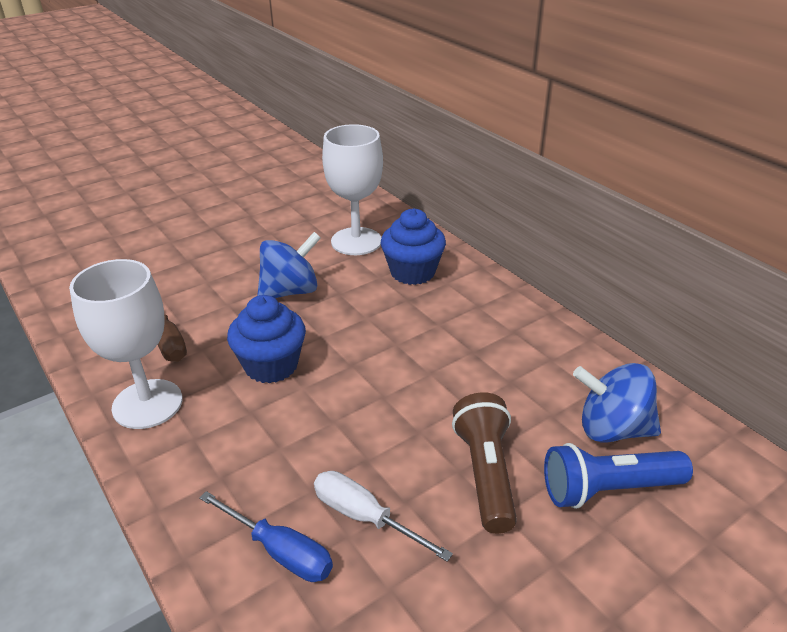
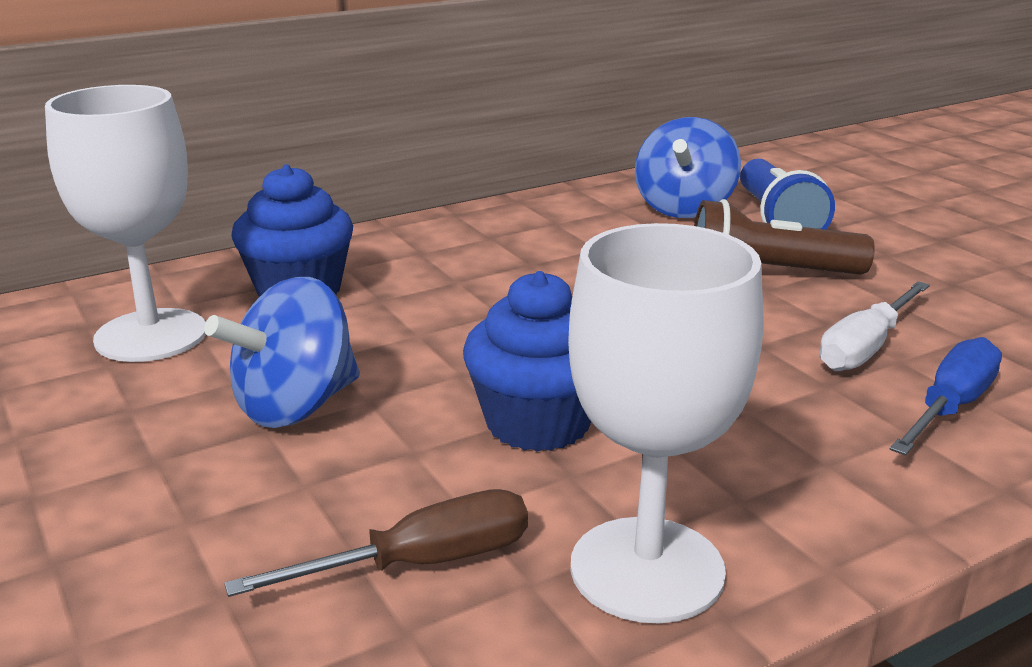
camera: 85 degrees left, 10 degrees down
blue spinning top [257,232,321,298] -> blue spinning top turned 105 degrees counterclockwise [204,277,360,428]

